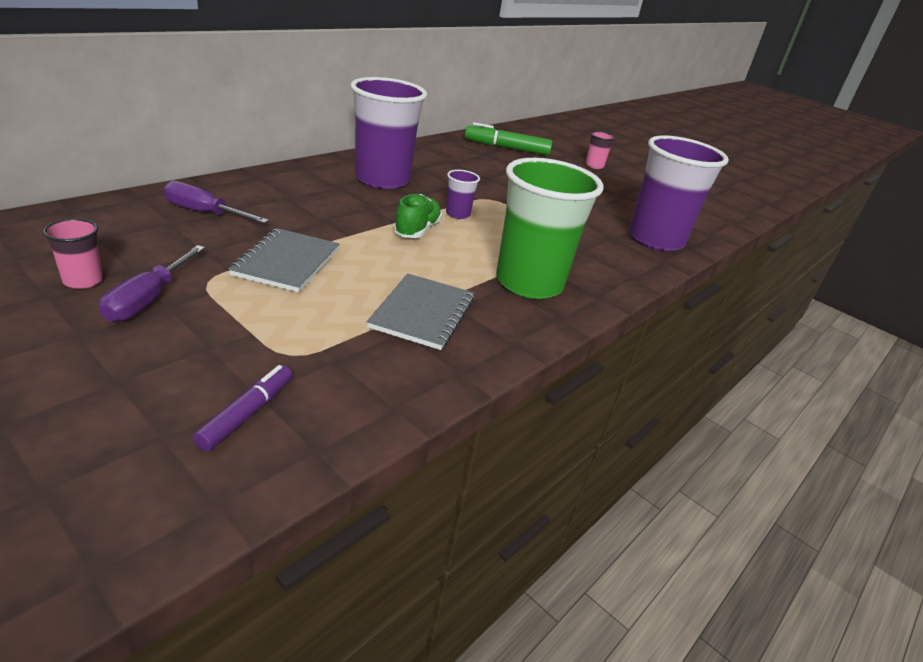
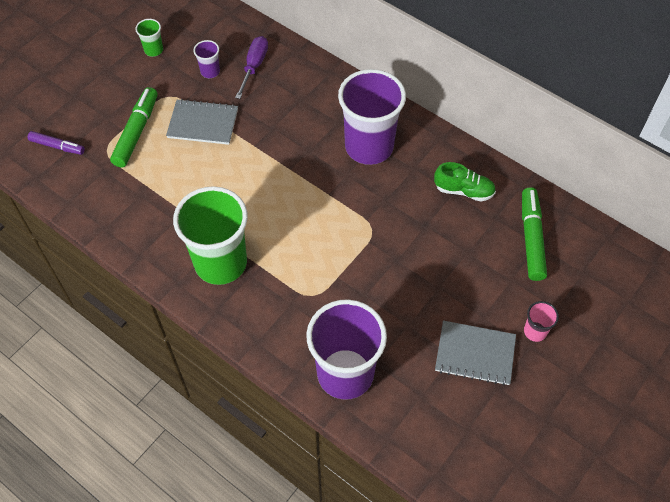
camera: 90 degrees right, 25 degrees up
pink cup [43,218,103,289] -> green cup [135,19,163,57]
purple screwdriver [99,245,205,322] -> none
grey notebook [367,273,474,350] -> grey notebook moved to [435,321,516,386]
green shoe [393,194,442,238] -> green shoe moved to [434,162,496,202]
purple cup [446,170,480,219] -> purple cup moved to [193,40,220,78]
none -> green marker [110,87,158,168]

